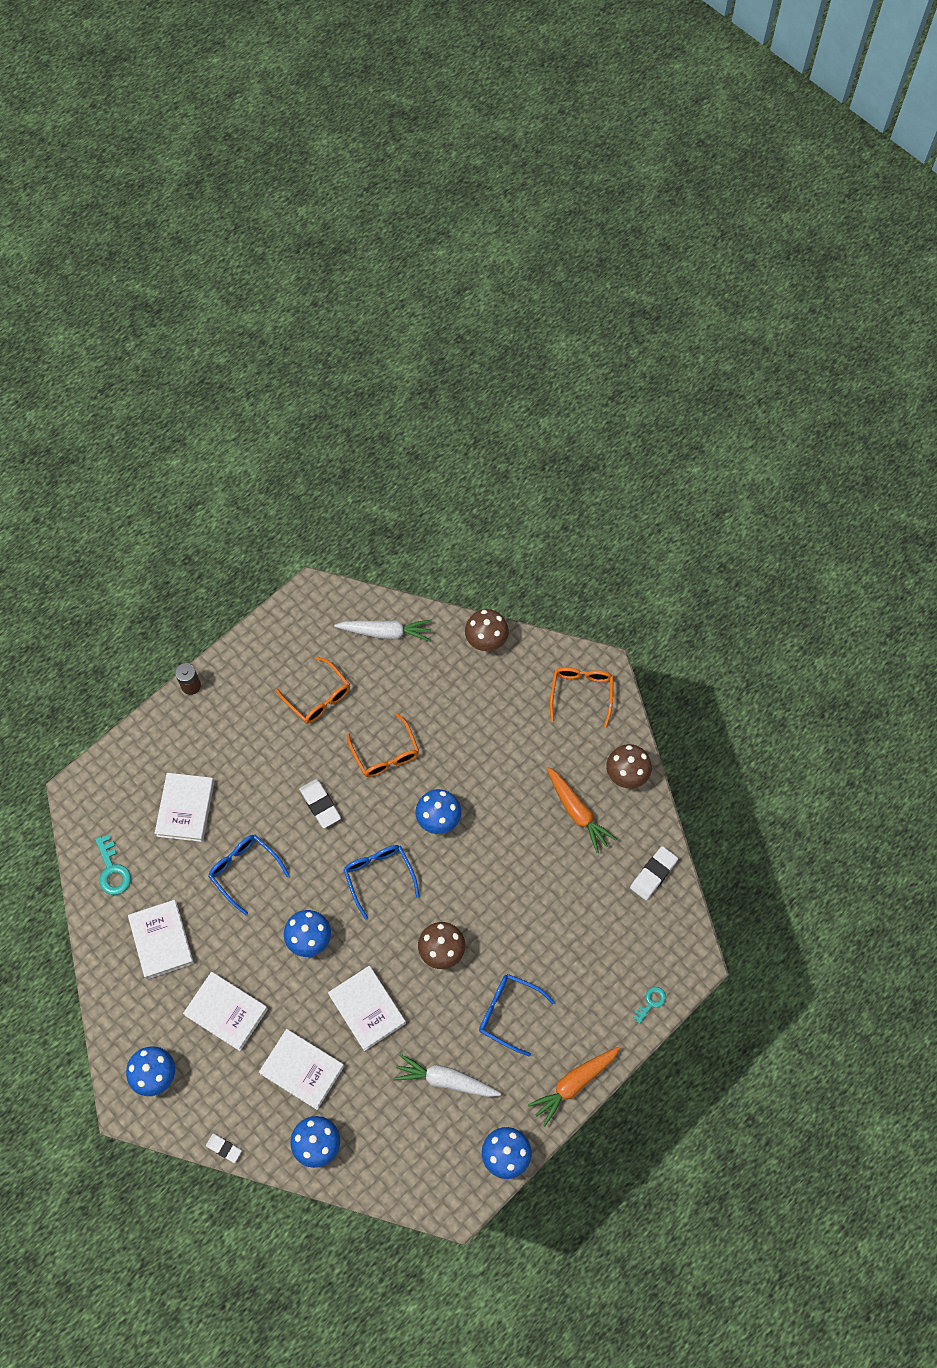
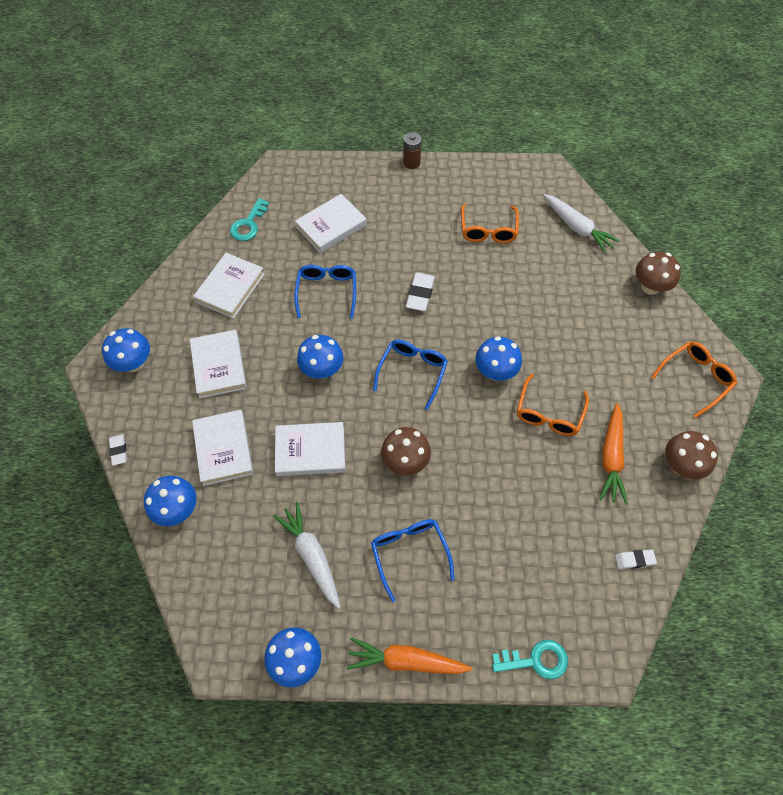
camera: 45 degrees right, 5 degrees down
white book [328,966,406,1051] -> white book turned 75 degrees clockwise [275,422,345,476]
orange glasses [347,713,419,777] -> orange glasses moved to [517,374,589,436]
white eraser [630,846,678,900] -> white eraser [615,549,657,569], size x0.63
turquoise key [633,987,666,1024] -> turquoise key [492,640,568,680], size x1.57

